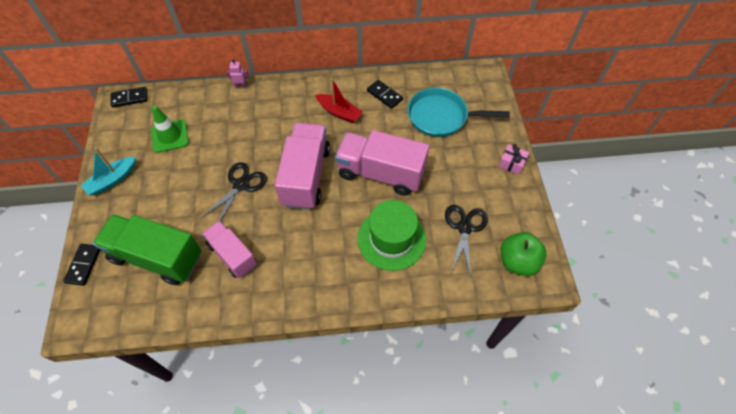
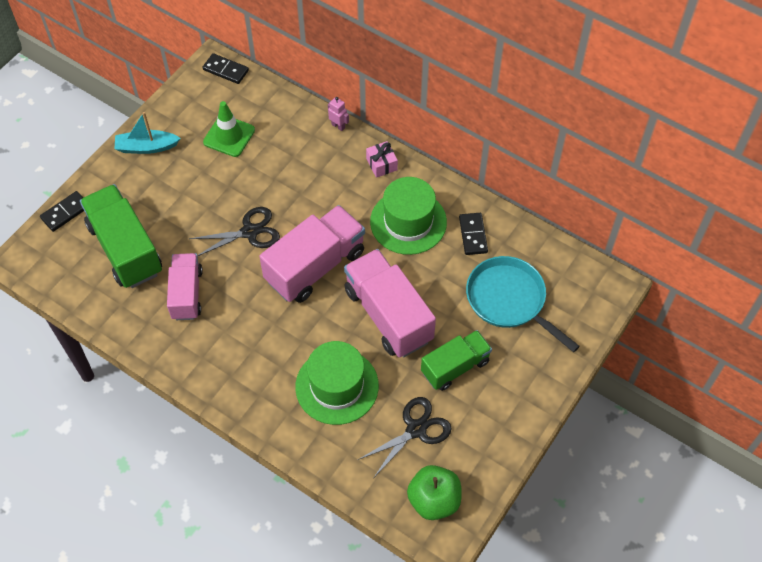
camera: 40 degrees right, 0 degrees up
red boat [316,78,363,123] -> green hat [370,177,447,255]
pink gift [499,144,529,175] -> pink gift moved to [366,141,398,178]
none -> green truck [421,330,492,391]

